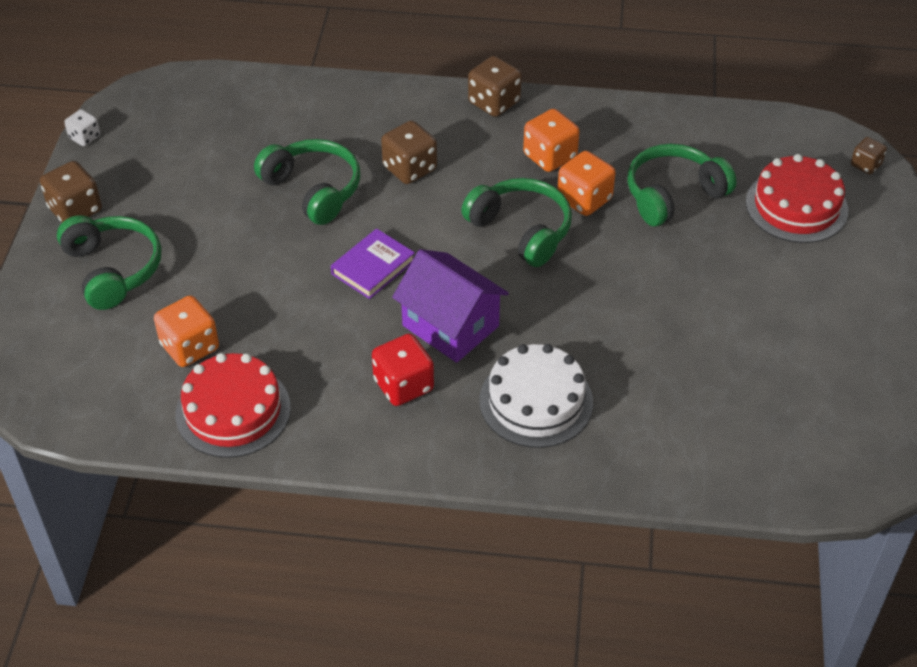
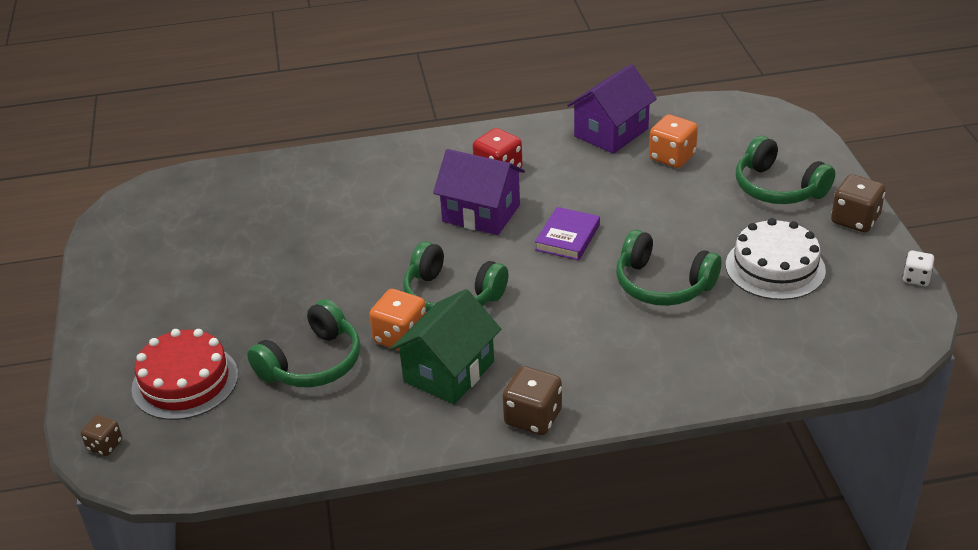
camera: 165 degrees right, 10 degrees down
red cake [176,353,291,458] -> purple house [567,64,657,154]
brown dice [381,121,437,184] -> none
white cake [479,344,593,448] -> white cake moved to [726,218,826,300]
orange dice [523,109,580,172] -> green house [390,289,501,404]

